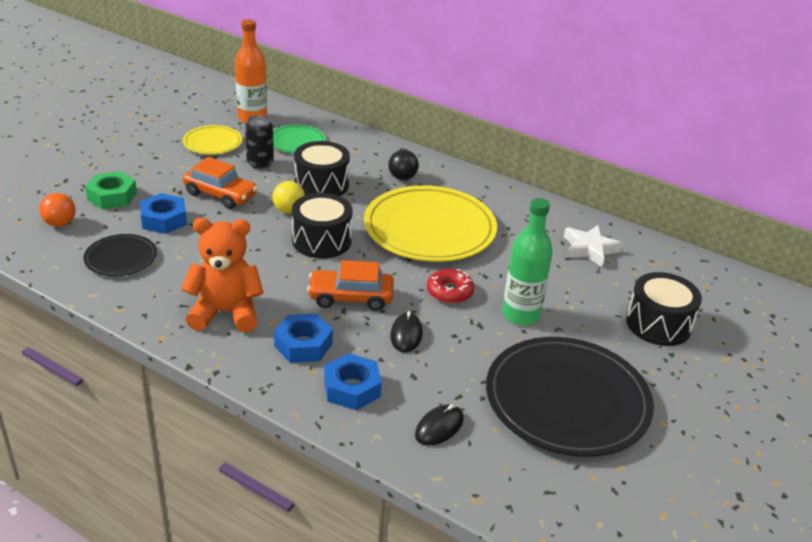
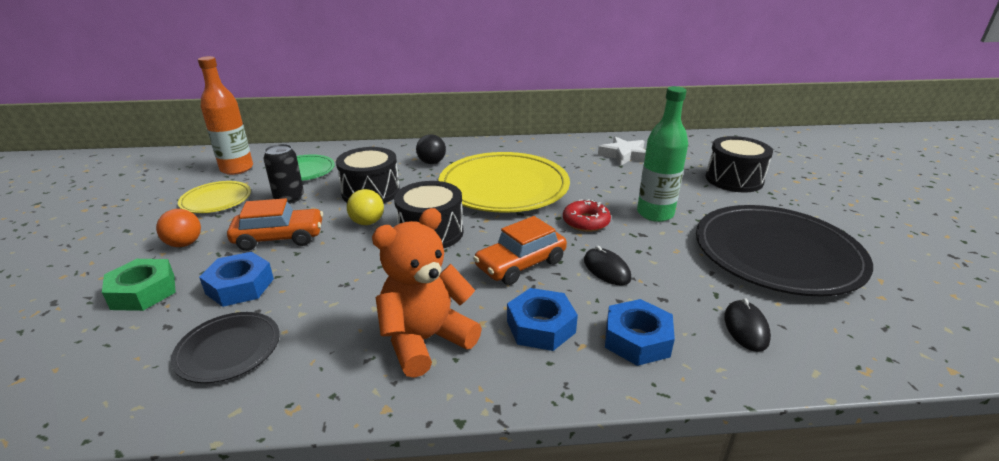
camera: 35 degrees left, 5 degrees down
orange ball [39,193,76,227] -> orange ball moved to [156,209,201,247]

